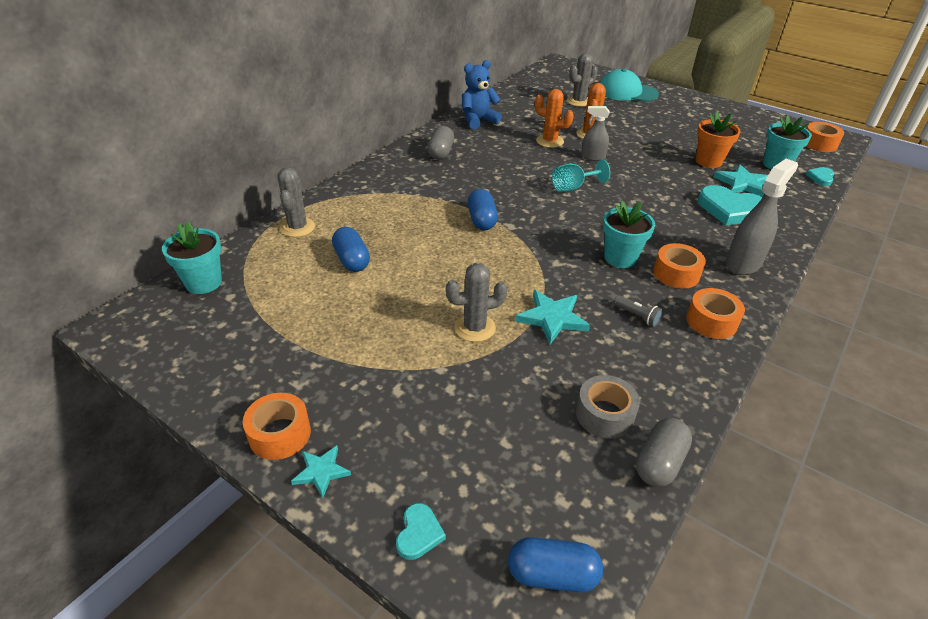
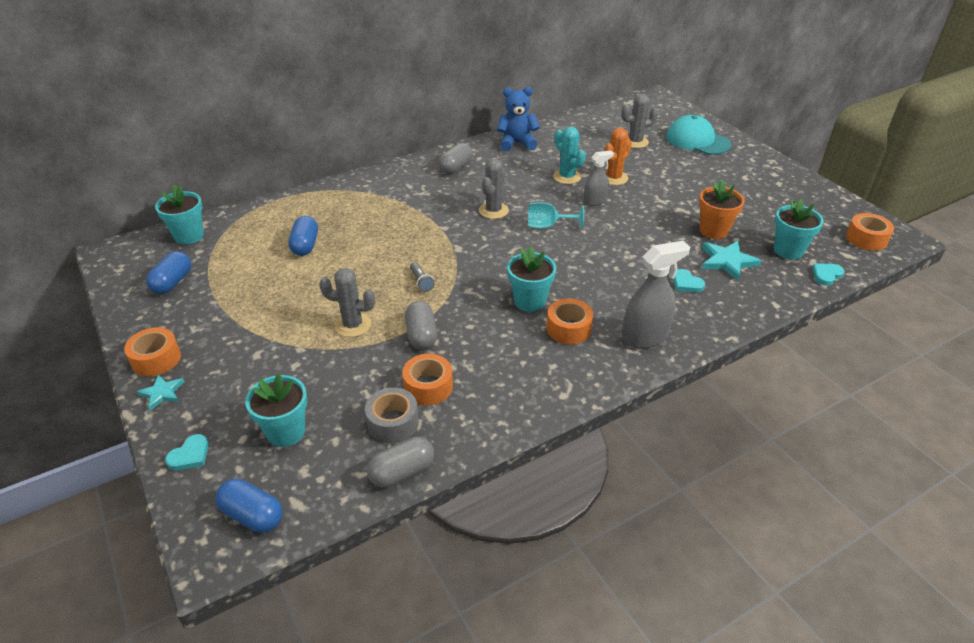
camera: 25 degrees right, 0 degrees up
grey cactus [278,167,315,237] -> grey cactus moved to [479,159,509,219]
blue capsule [468,189,498,230] -> blue capsule moved to [146,251,191,294]
turquoise star [515,290,590,344] -> grey capsule [405,301,437,350]
orange cactus [535,89,574,148] -> turquoise cactus [553,127,586,184]
grey spray bottle [581,106,610,161] -> grey spray bottle turned 120 degrees clockwise [584,150,614,206]
grey flashlight [614,295,663,327] -> grey flashlight moved to [410,262,435,292]
orange tape [686,288,745,339] -> orange tape moved to [402,354,453,405]
turquoise heart [698,185,762,225] -> turquoise heart [673,269,705,292], size x0.50
none -> turquoise flower pot [245,374,307,447]

